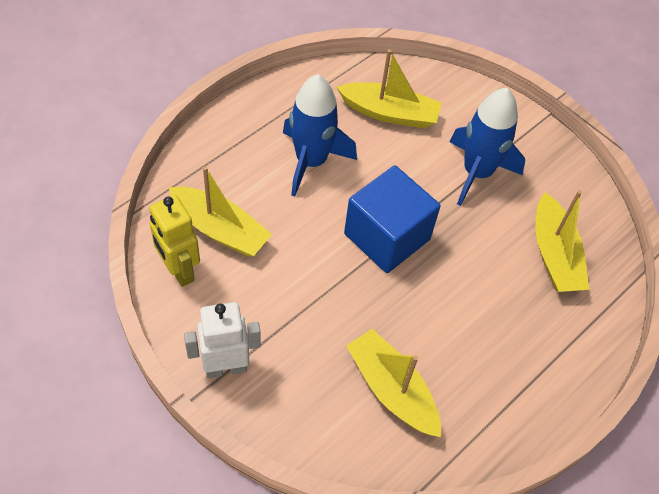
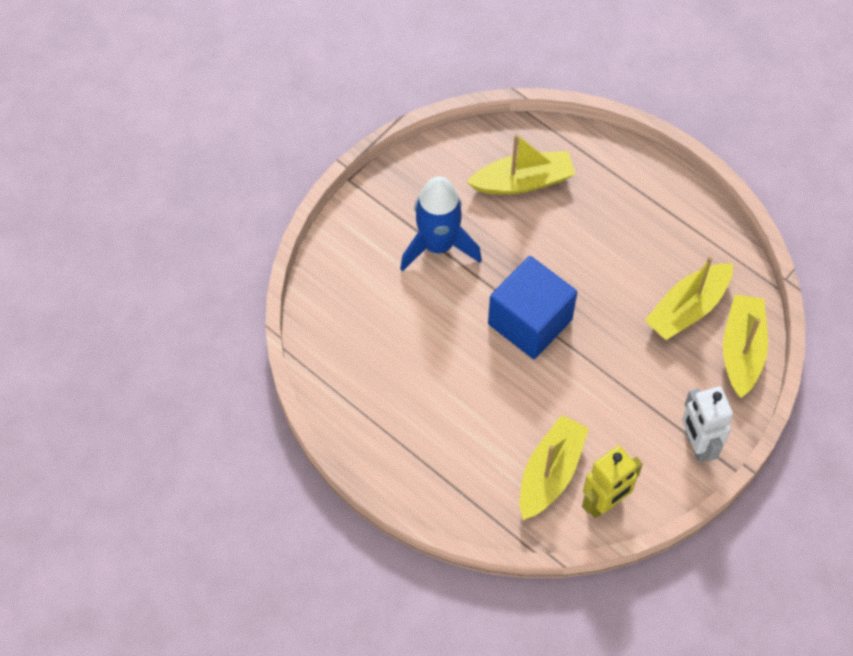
camera: 90 degrees left, 5 degrees up
blue rocket [283,74,357,197] -> none
yellow boat [336,49,442,128] -> yellow boat moved to [723,294,768,398]

